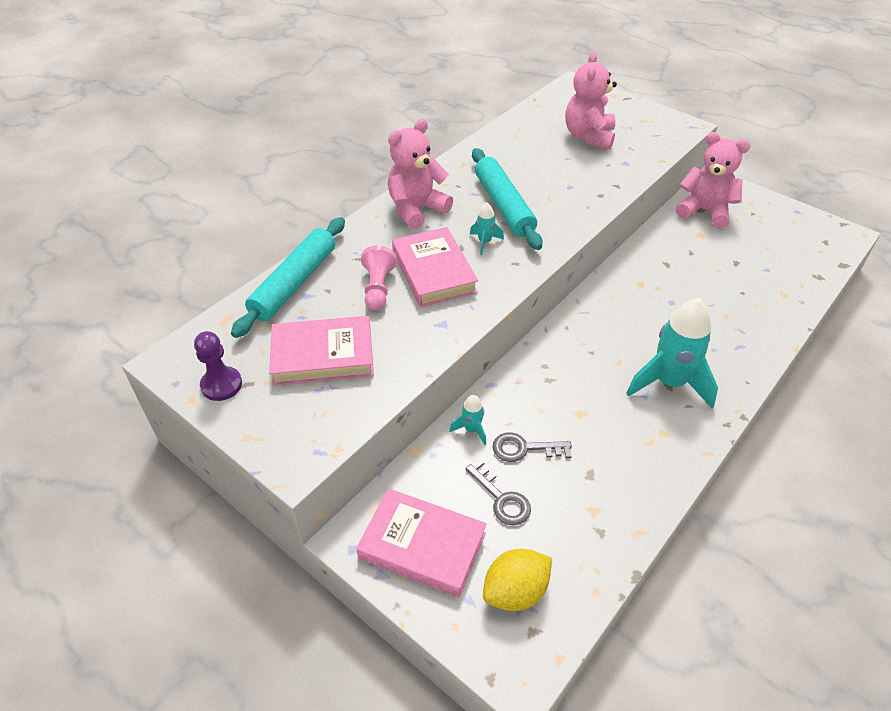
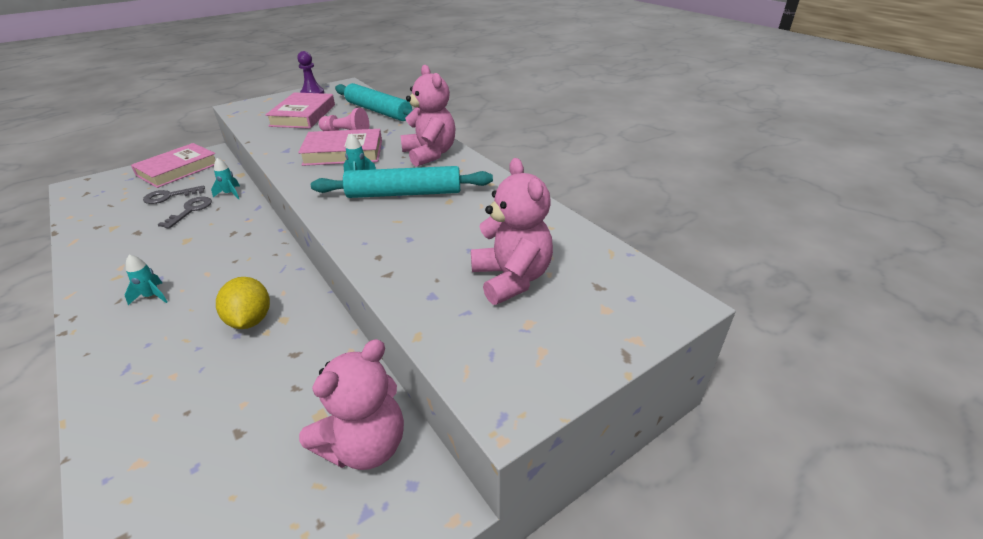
camera: 105 degrees right, 10 degrees down
yellow lemon [483,549,552,611] -> yellow lemon moved to [216,277,270,329]
pink teddy bear [565,52,617,149] -> pink teddy bear turned 45 degrees clockwise [471,158,553,305]
turquoise rocket [626,298,718,409] -> turquoise rocket [125,254,168,305], size x0.45

